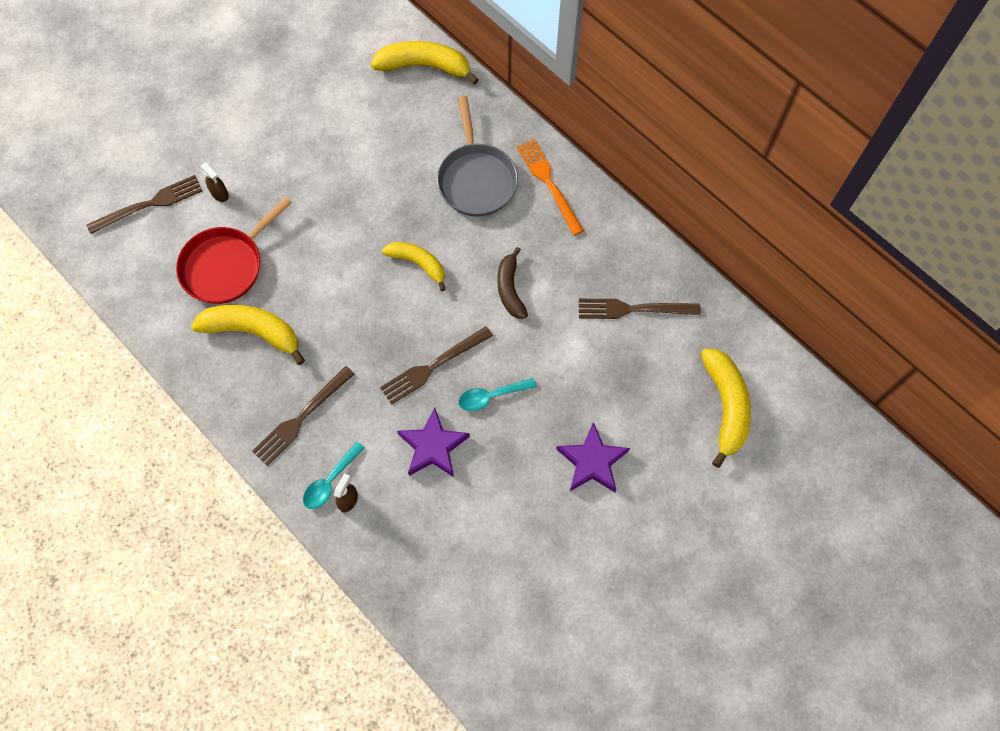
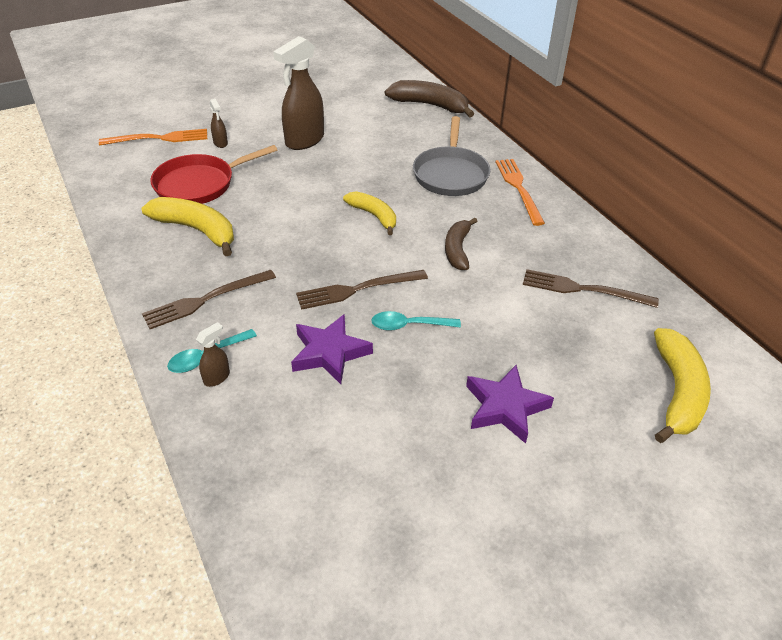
camera: 15 degrees right, 25 degrees down
brown fork [87,175,202,234] -> orange fork [99,129,207,146]
yellow banana [371,41,479,85] -> brown banana [385,80,474,117]
none -> brown spray bottle [273,36,324,150]

